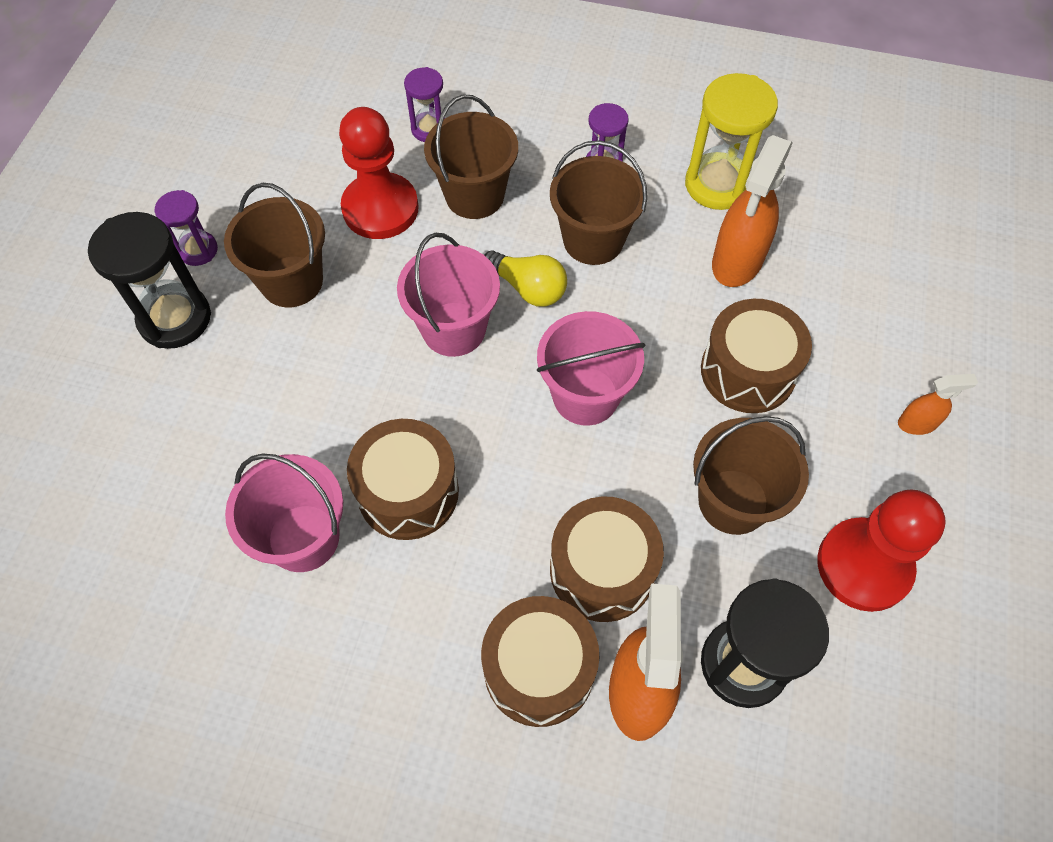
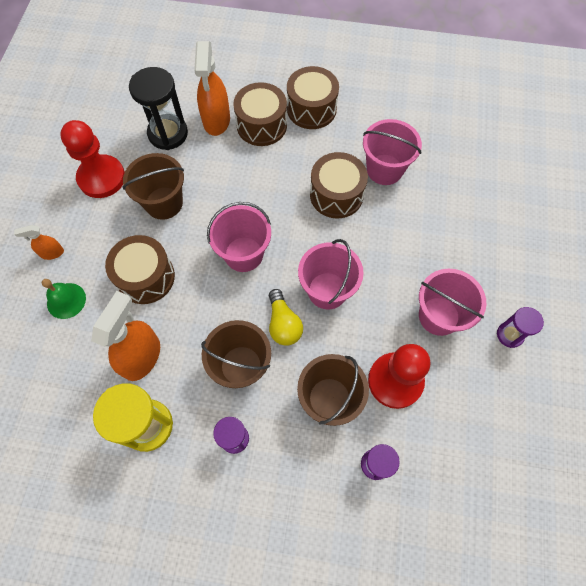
camera: 175 degrees right, 5 degrees up
black hourglass [88,212,211,349] -> none
brown bucket [224,183,325,307] -> pink bucket [419,269,486,336]
yellow light bulb [485,251,567,307] -> yellow light bulb turned 135 degrees counterclockwise [269,289,303,346]
brown drum [550,496,664,622] -> brown drum moved to [287,66,339,129]
none -> green bell [42,279,86,319]

